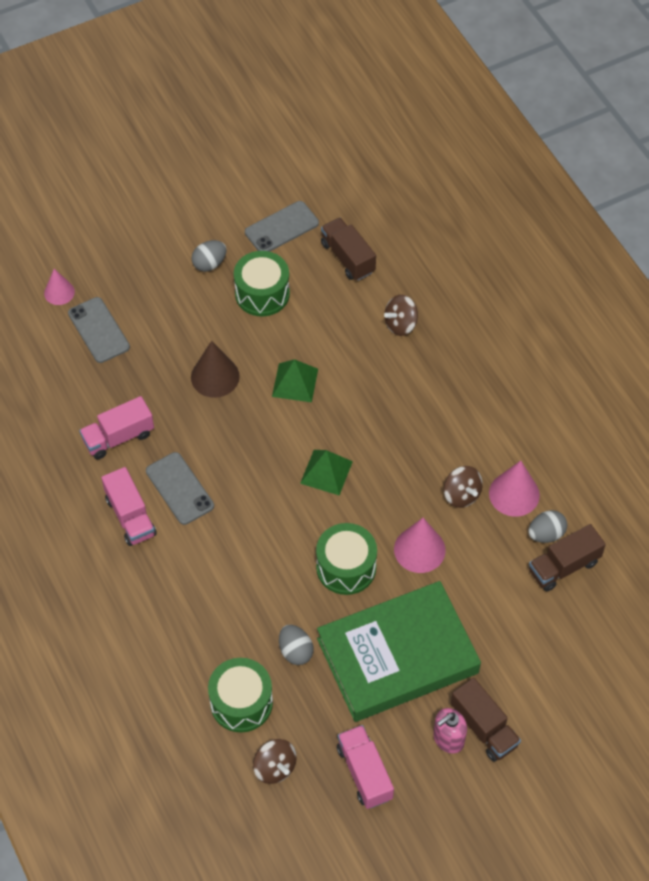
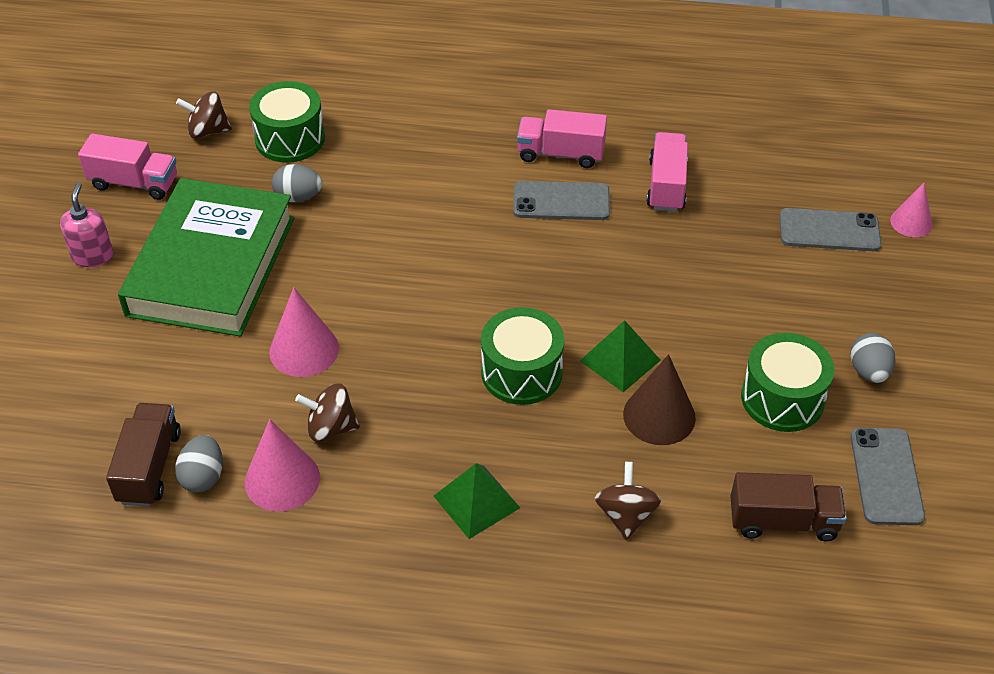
camera: 125 degrees right, 10 degrees down
brown cone [191,341,240,398] -> brown cone moved to [623,354,696,445]
green pyramid [300,450,353,495] -> green pyramid moved to [434,463,520,539]
green drum [316,523,377,595] -> green drum moved to [481,307,564,405]
brown truck [451,678,521,762] -> none

